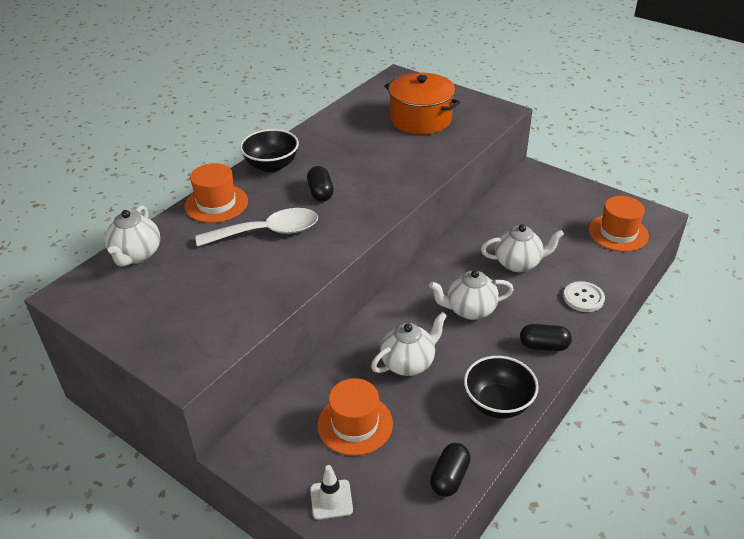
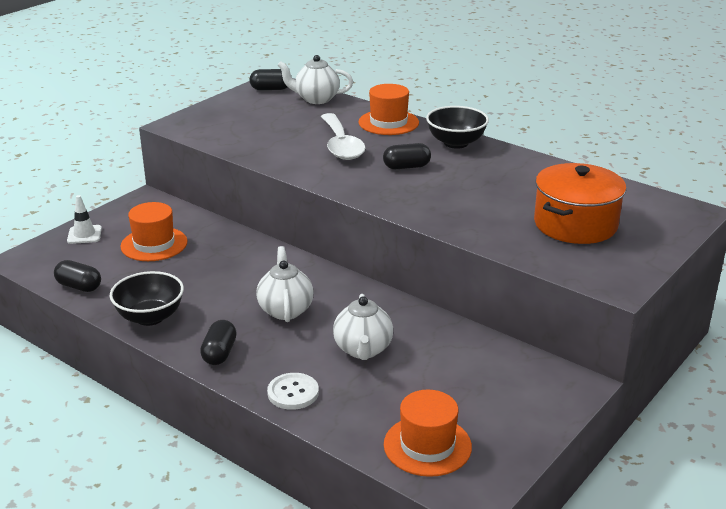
camera: 90 degrees right, 10 degrees down
white teapot [371,312,447,376] -> none
none -> black capsule [249,69,287,90]

